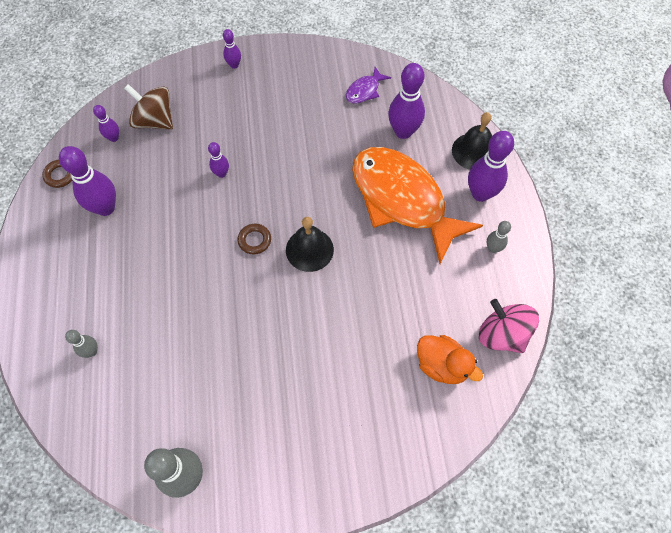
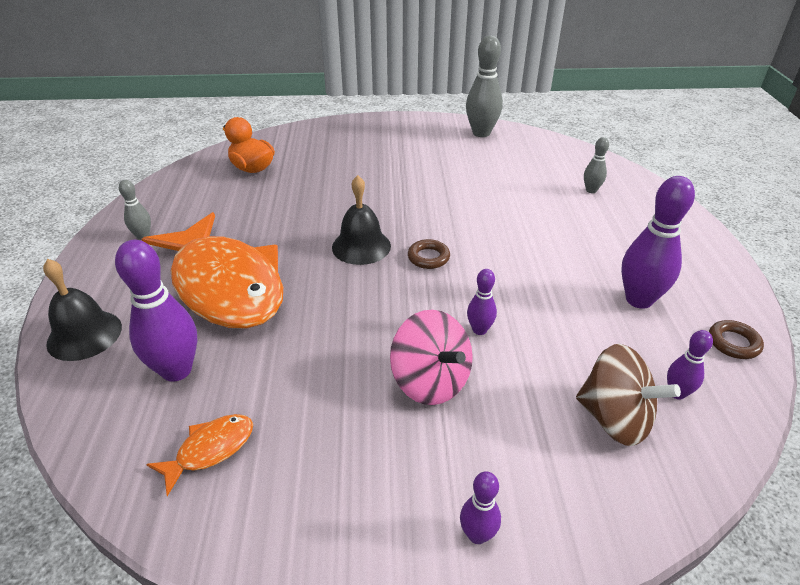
camera: 175 degrees left, 25 degrees down
purple fish [346,67,391,103] -> orange fish [146,414,253,496]
purple bowling pin [468,131,514,202] -> none
pink spinning top [479,299,539,353] -> pink spinning top moved to [390,310,473,405]

